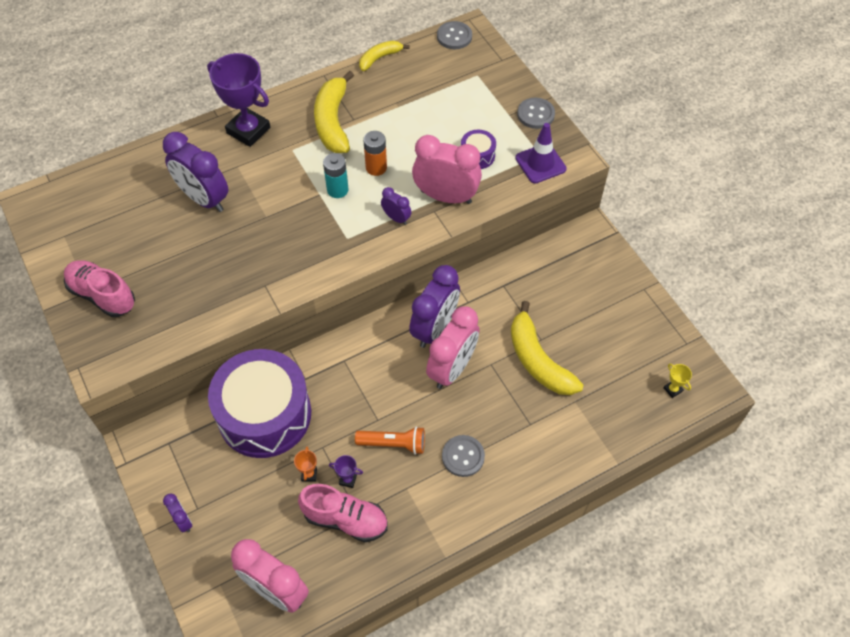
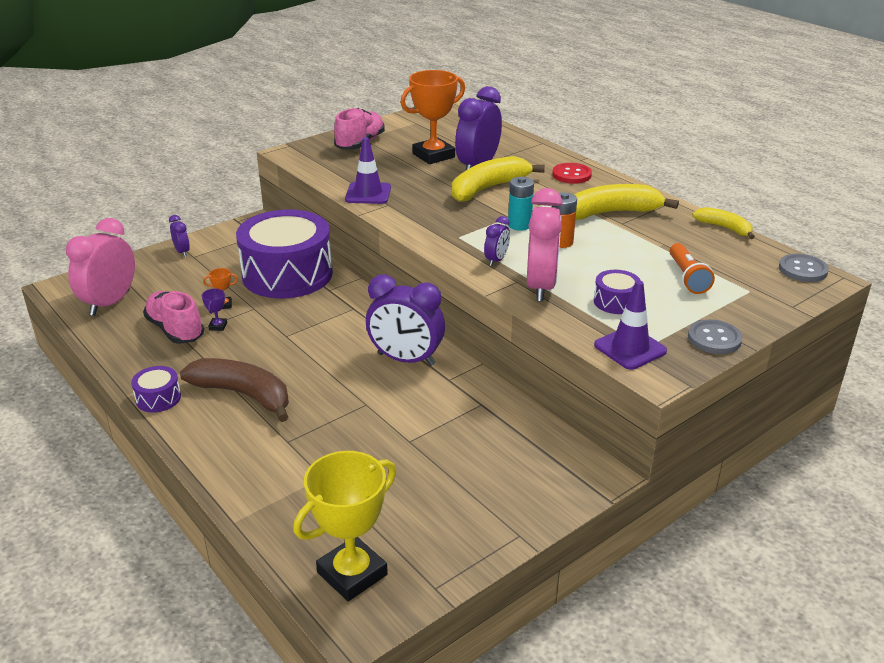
camera: 80 degrees right, 25 degrees down
purple clock [163,493,192,533] -> purple clock turned 75 degrees counterclockwise [169,215,190,257]
purple trophy [207,53,270,147] -> red button [552,163,592,184]
pink shoe [298,484,388,542] -> pink shoe turned 135 degrees clockwise [143,291,204,344]
orange flashlight [355,426,425,455] -> orange flashlight moved to [670,243,715,294]
pink clock [426,306,479,389] -> none
grey button [442,435,485,477] -> brown banana [180,358,289,422]
yellow banana [511,301,583,395] -> yellow banana moved to [452,156,545,202]
yellow trophy [663,363,692,398] -> yellow trophy [293,451,396,601], size x2.46
none -> purple drum [131,366,181,412]
none -> purple traffic cone [345,137,391,204]
none -> orange trophy [401,70,465,164]

